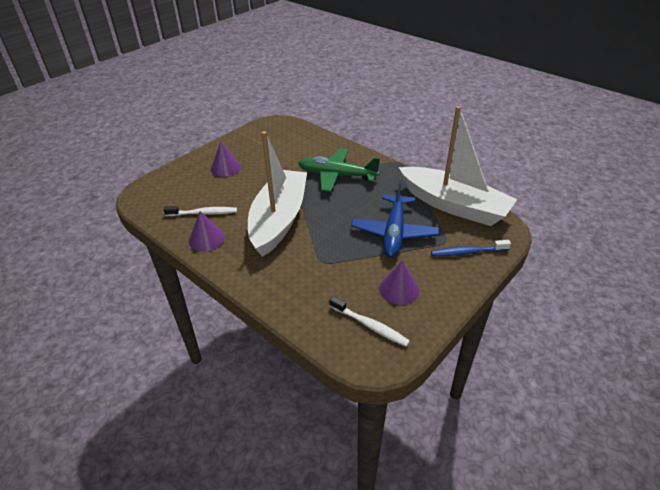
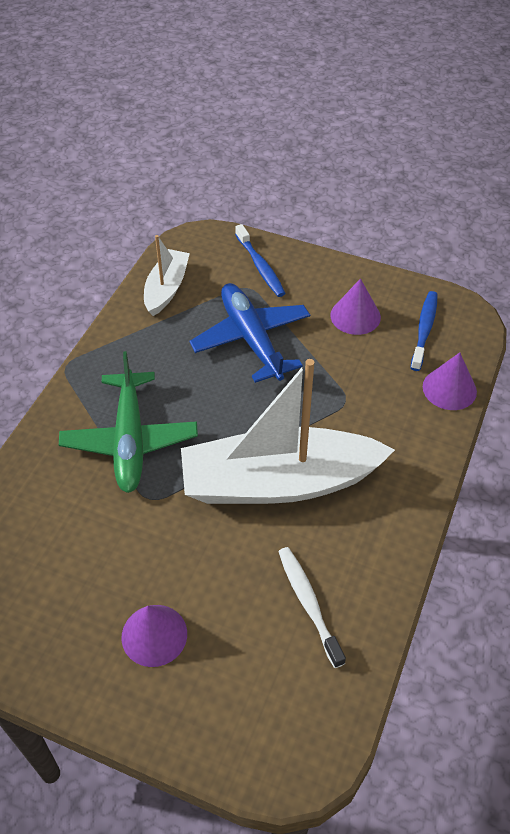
camera: 110 degrees left, 10 degrees up
purple cone [189,211,225,252] -> purple cone moved to [423,353,477,410]
white toothbrush [329,296,410,347] -> blue toothbrush [411,291,438,371]
blue plane [351,180,439,258] -> blue plane turned 105 degrees counterclockwise [189,283,310,383]
white boat [399,106,518,226] -> white boat [144,235,190,316], size x0.51

